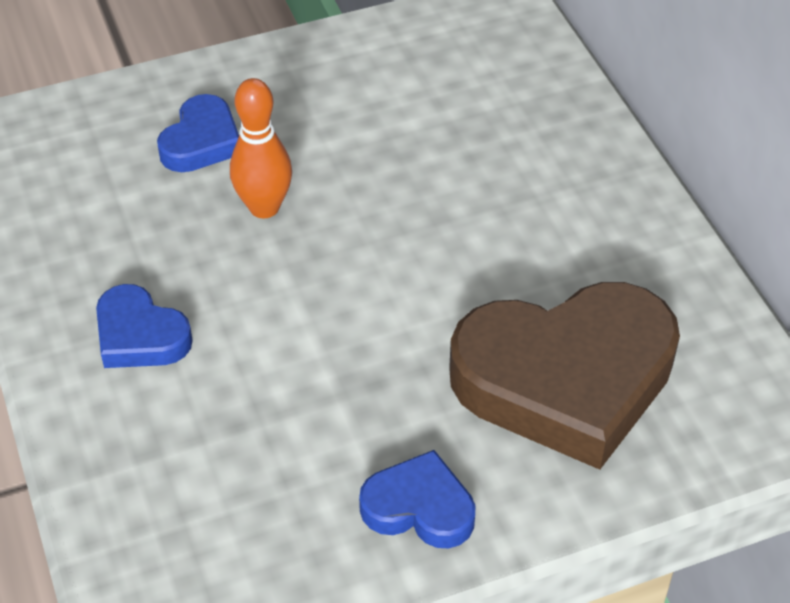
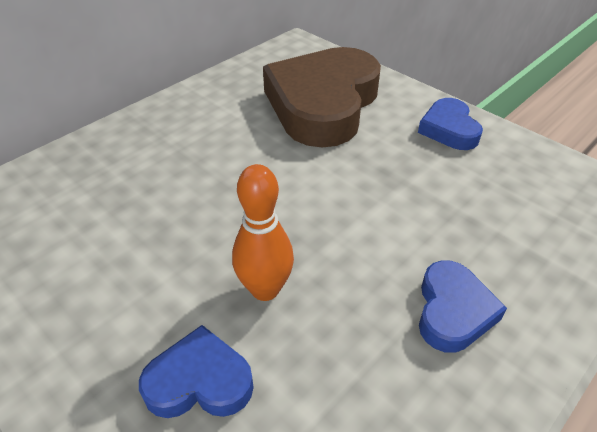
camera: 115 degrees left, 5 degrees down
brown heart [449,282,680,470] -> brown heart turned 120 degrees counterclockwise [263,47,381,148]

